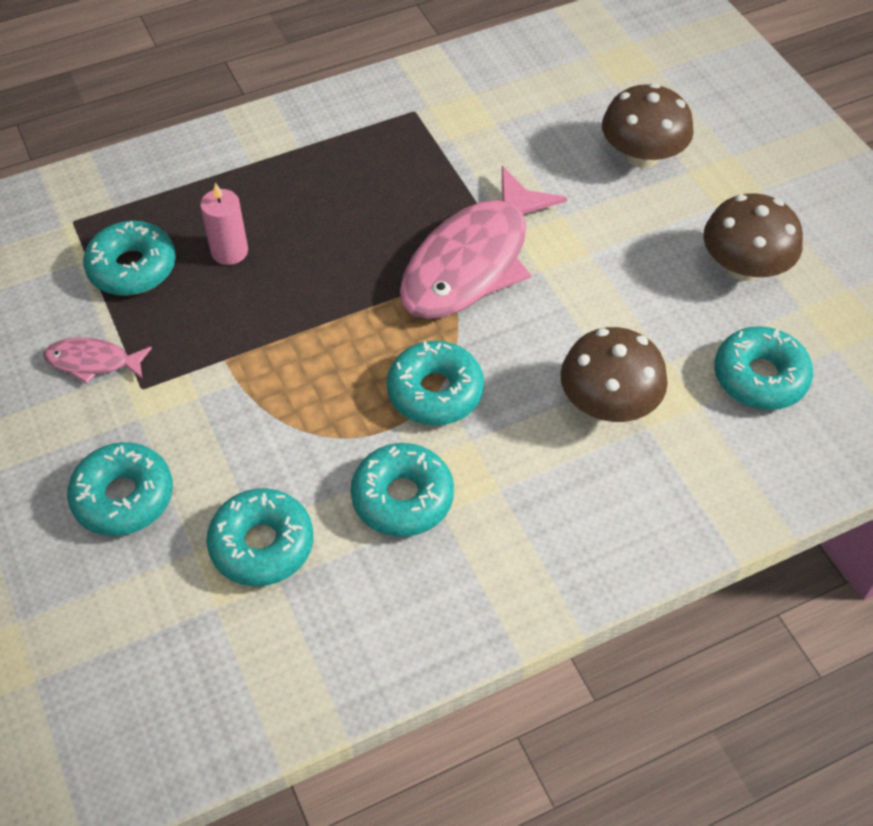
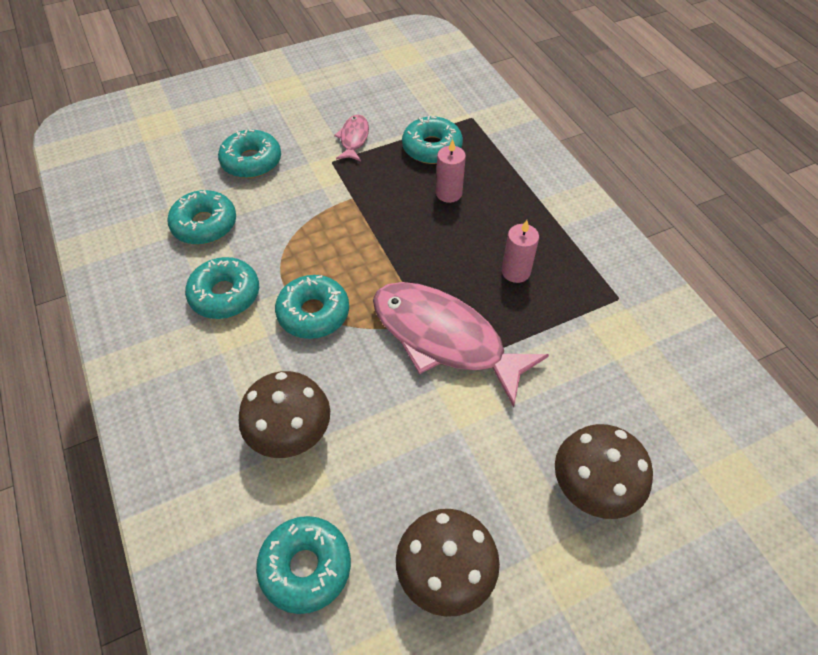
camera: 90 degrees right, 0 degrees up
none -> pink candle [502,220,539,283]

